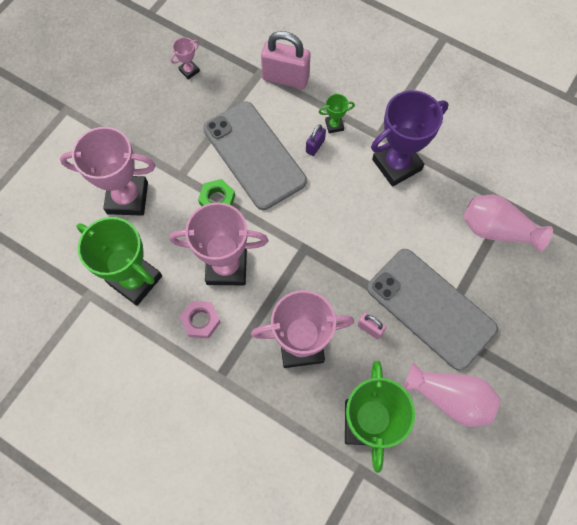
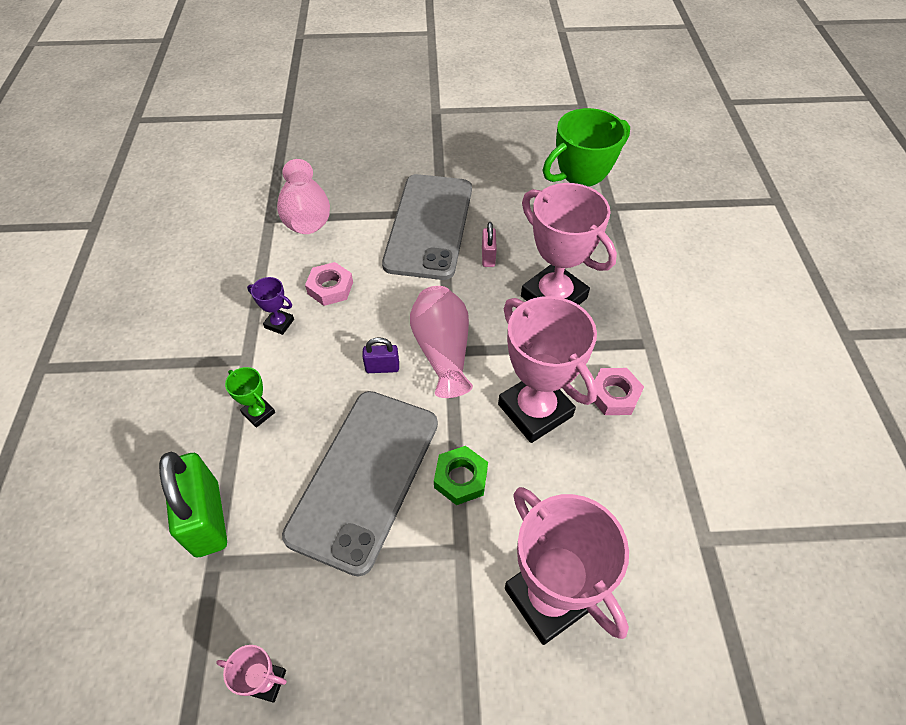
camera: 125 degrees left, 15 degrees down
green trophy [77,217,162,306] -> none
pink padlock [261,31,310,89] -> green padlock [159,452,227,557]
purple padlock [306,124,326,156] -> purple padlock moved to [362,337,399,373]
purple trophy [371,90,449,187] -> purple trophy [247,277,294,335], size x0.44
pink vase [404,362,501,427] -> pink vase moved to [410,286,473,398]
none -> pink nut [305,262,353,306]

